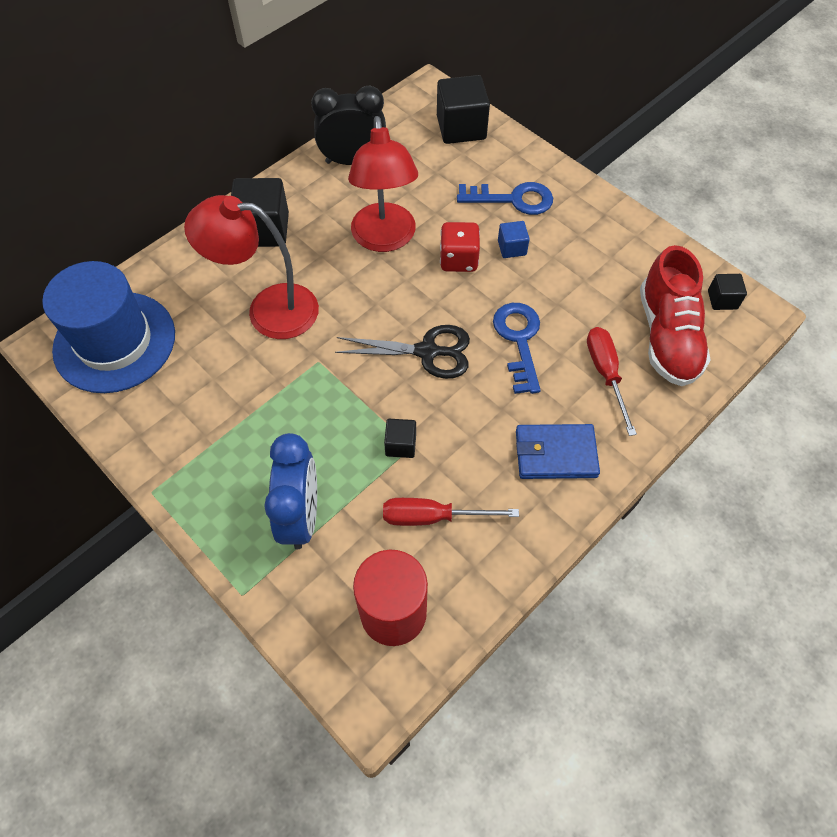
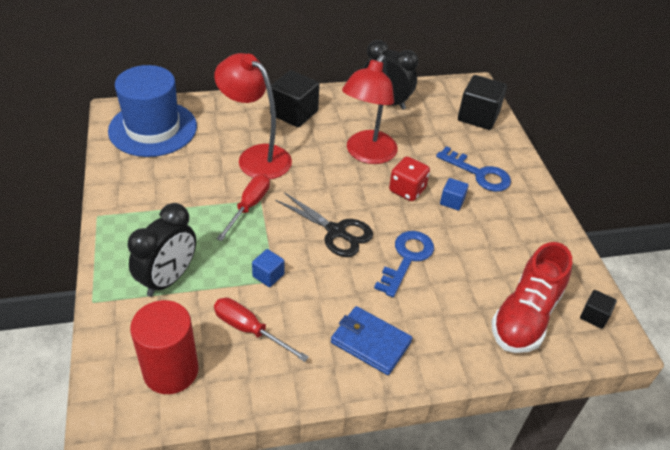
camera: 30 degrees right, 15 degrees down
blue clock [264,433,317,549] -> black clock [127,203,196,297]
black cube [384,419,416,458] -> blue cube [252,249,284,287]
red screwdriver [587,327,637,436] -> red screwdriver moved to [217,174,270,241]

